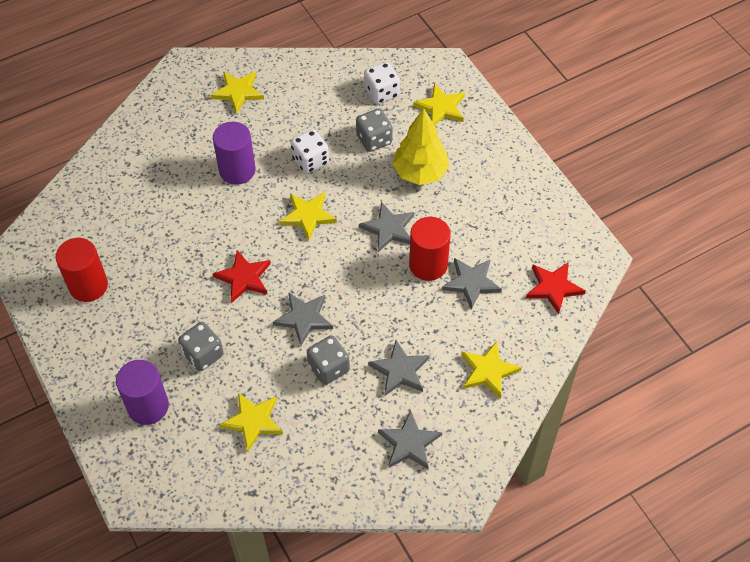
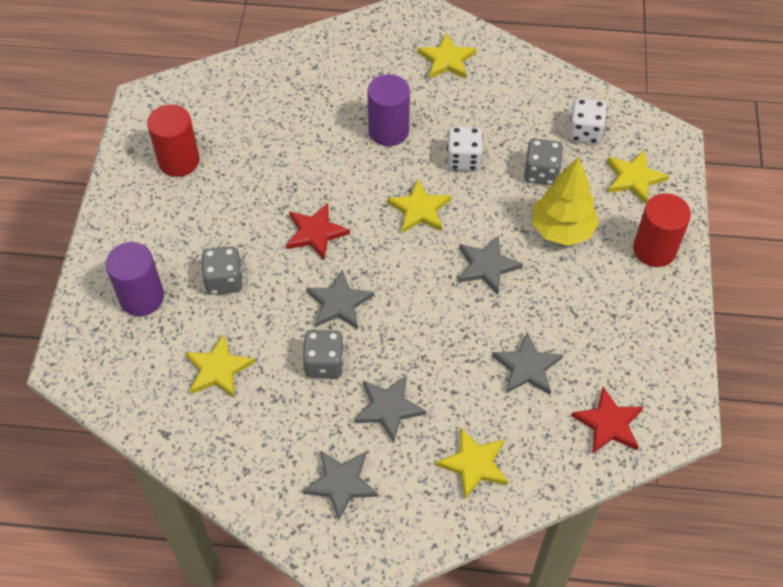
camera: 35 degrees right, 0 degrees up
red cylinder [409,217,451,281] -> red cylinder moved to [633,193,691,267]

